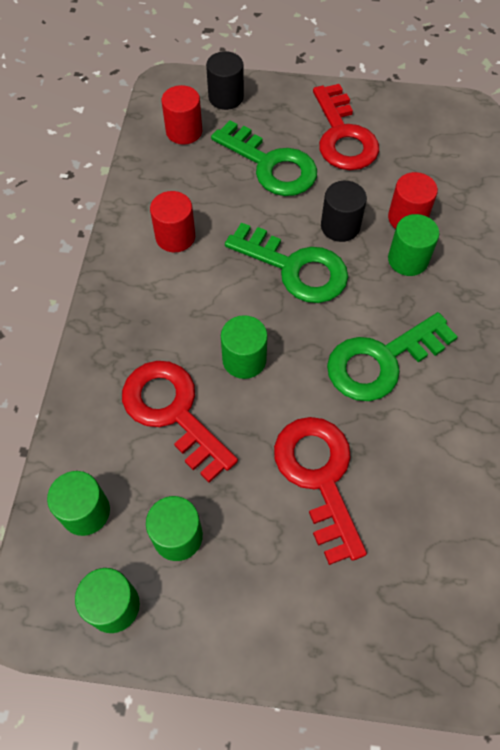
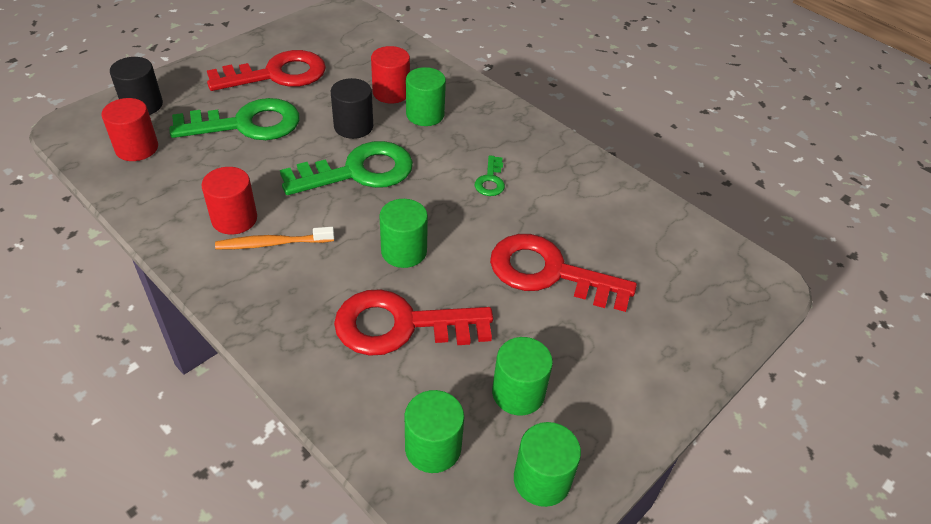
camera: 55 degrees left, 15 degrees down
red key [313,84,379,170] -> red key turned 45 degrees counterclockwise [207,50,326,91]
green key [327,312,458,401] -> green key [475,155,505,196], size x0.45
none -> orange toothbrush [215,227,334,249]

